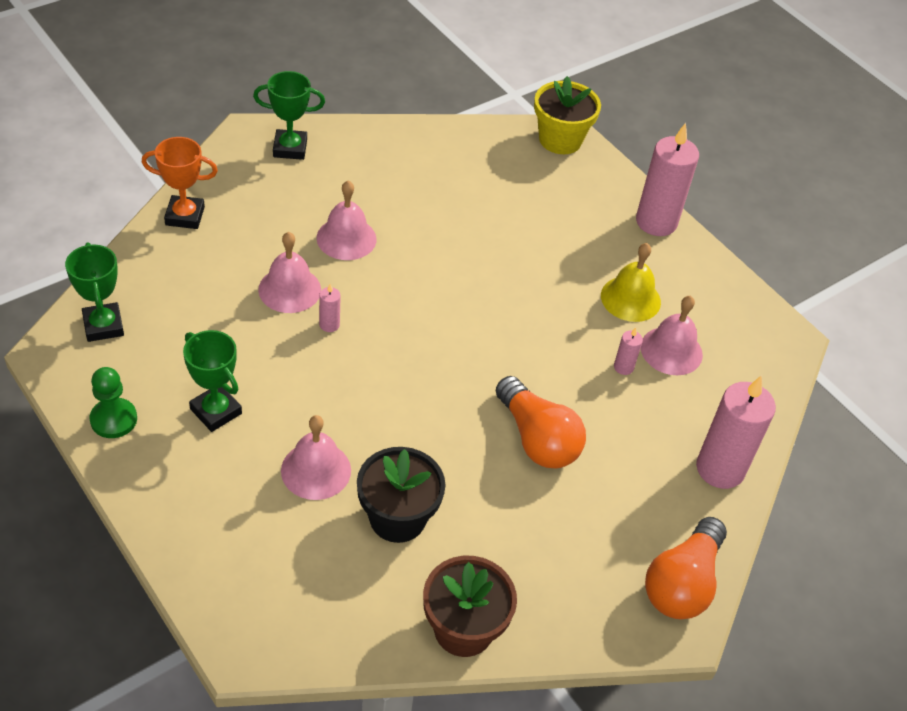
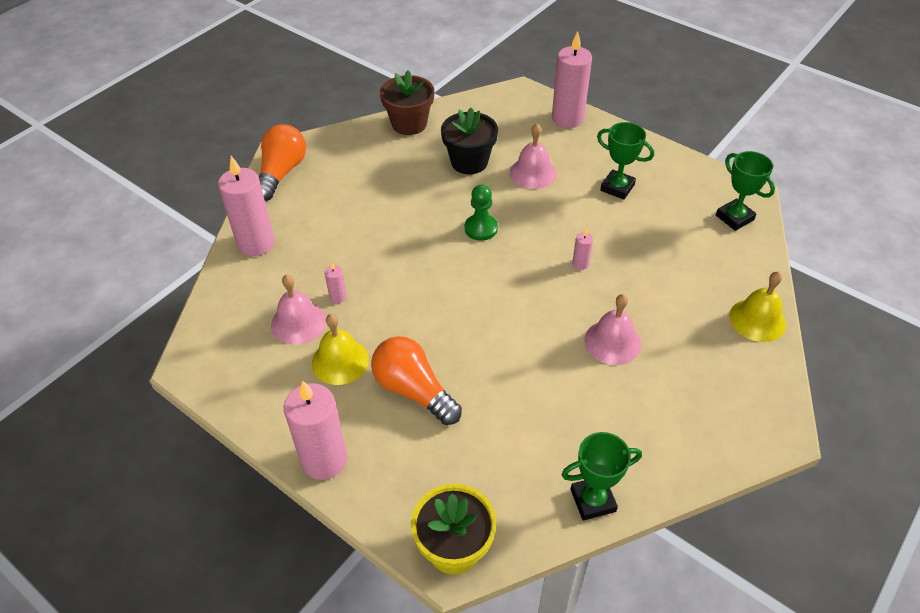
camera: 170 degrees right, 0 degrees up
green pawn [89,367,137,438] -> green pawn moved to [465,185,498,241]
orange trophy [141,137,218,229] -> yellow bell [729,271,786,342]
green trophy [253,71,325,160] -> green trophy moved to [562,432,642,521]
pink bell [258,232,321,313] -> none
orange light bulb [496,376,586,469] -> orange light bulb moved to [371,336,462,425]
none -> pink candle [552,31,592,128]

